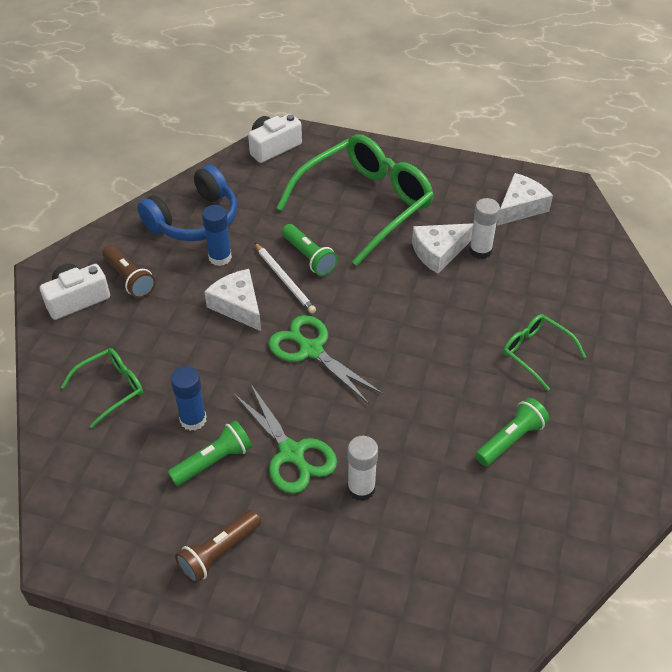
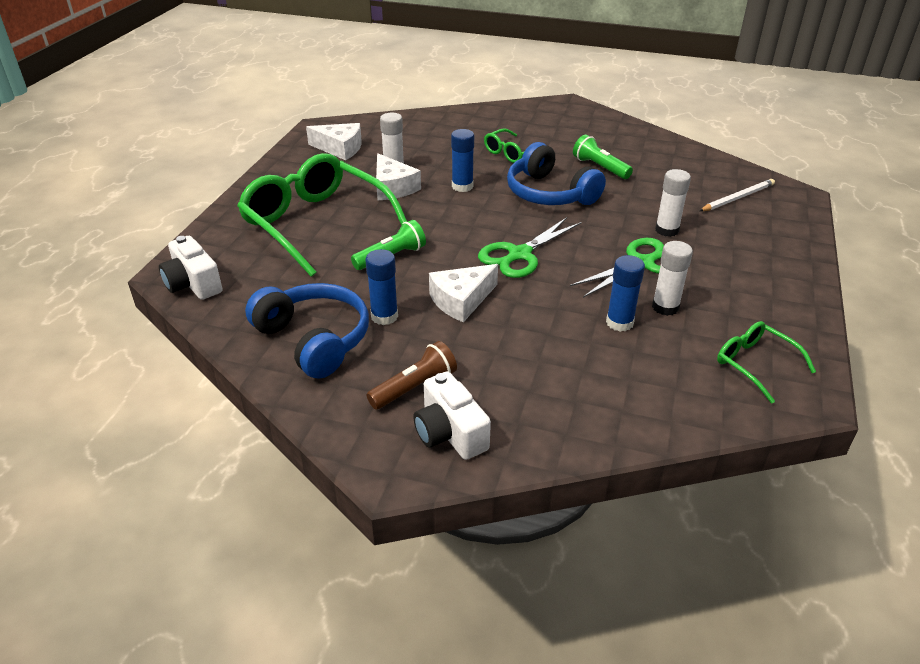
camera: 90 degrees left, 10 degrees down
green glasses [61,348,143,428] -> green glasses moved to [717,321,816,404]
green flashlight [168,420,252,486] -> white glue stick [652,241,693,316]
brown flashlight [175,510,261,584] -> none
white pencil [255,243,316,314] -> white pencil moved to [699,179,775,211]
white cheese [497,173,553,226] -> white cheese turned 150 degrees clockwise [306,123,362,160]
none -> blue glue stick [451,129,474,192]
none -> blue headphones [507,142,606,205]

